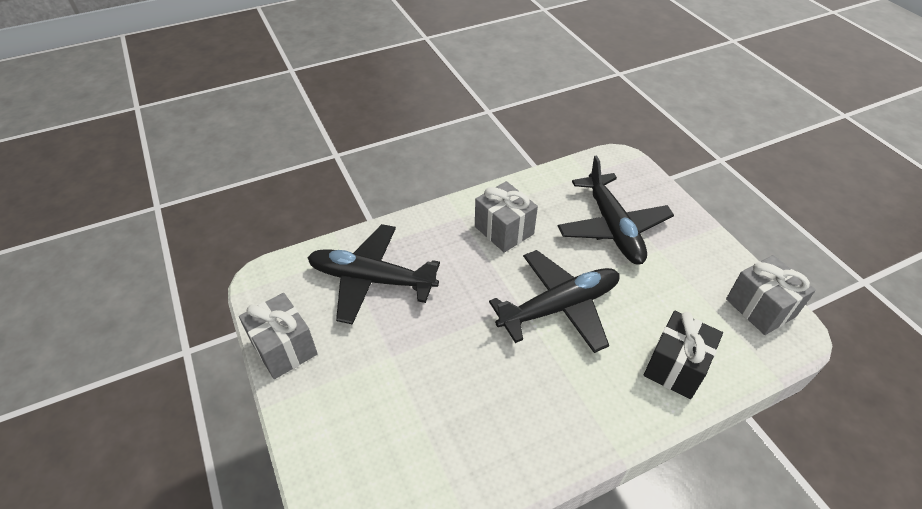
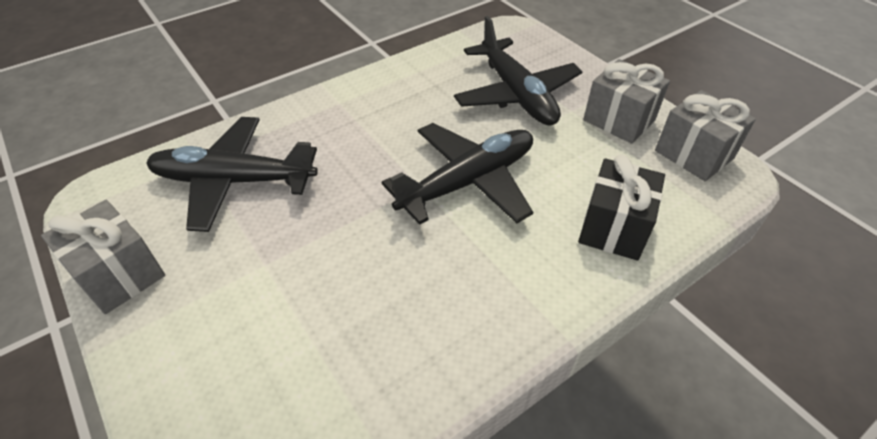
camera: 10 degrees left, 0 degrees up
grey gift [475,181,538,253] -> grey gift moved to [583,59,670,144]

